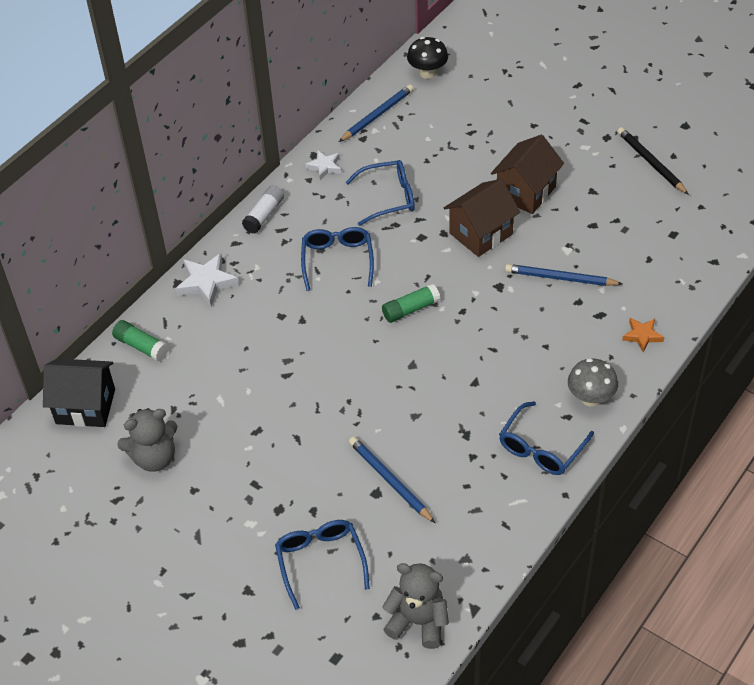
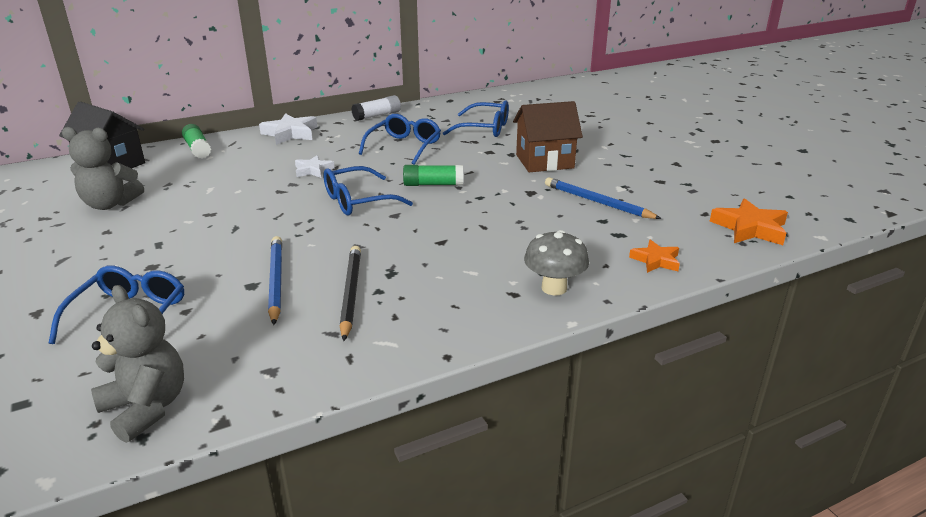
camera: 25 degrees right, 20 degrees down
white star [305,150,341,180] -> white star moved to [295,155,335,178]
blue pencil [339,84,414,142] -> none
black mushroom [407,37,448,79] -> none
brown house [491,135,564,214] -> none
blue glasses [499,401,594,475] -> blue glasses moved to [323,166,413,215]
black pencil [617,127,689,195] -> black pencil moved to [340,246,361,341]
none -> orange star [710,198,788,245]

